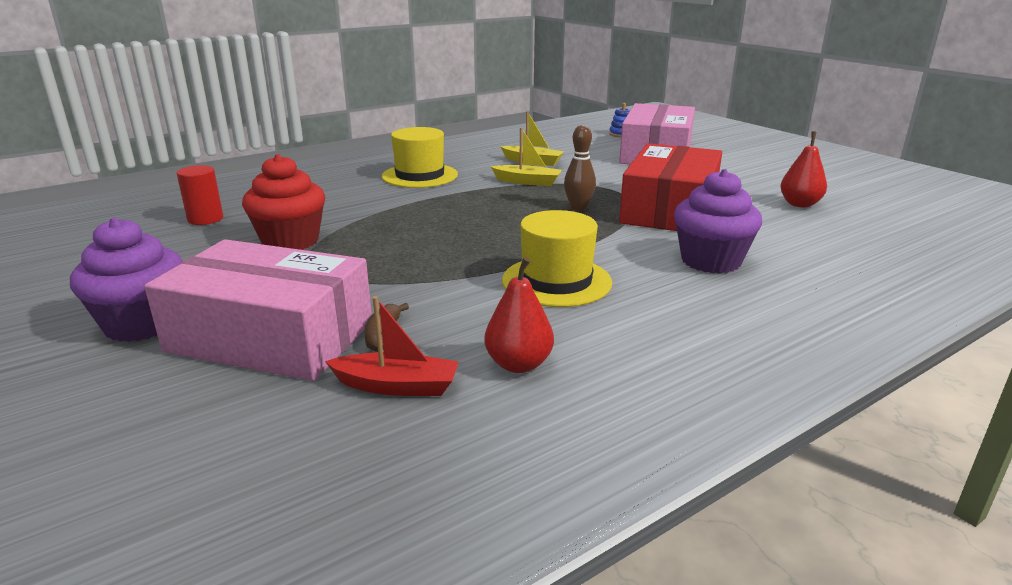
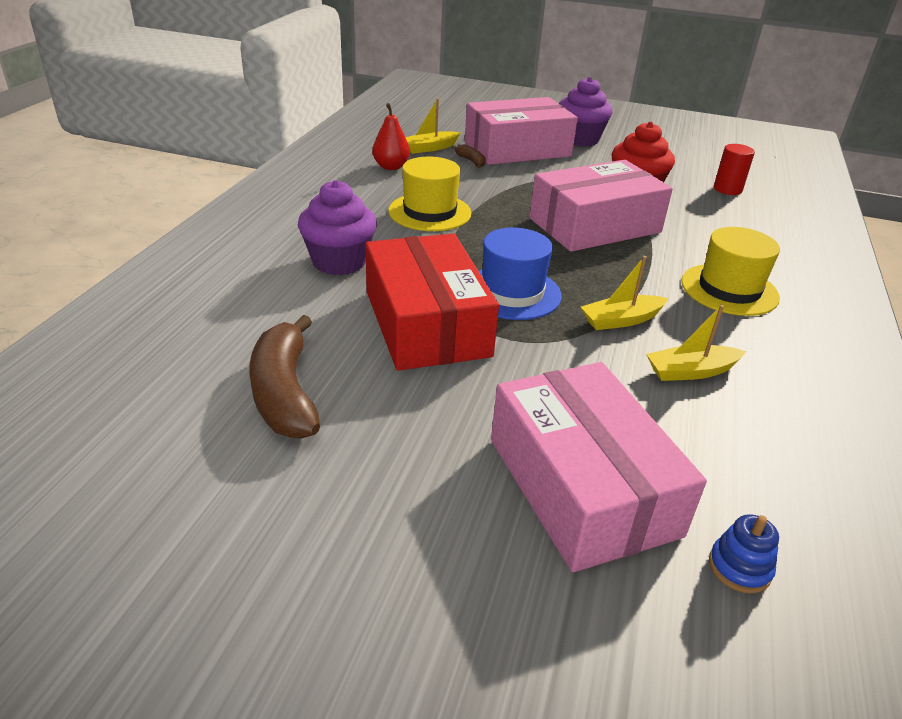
camera: 140 degrees right, 10 degrees up
red boat [325,296,459,396] -> yellow boat [405,98,461,154]
brown bowling pin [564,125,596,211] -> blue hat [479,228,562,320]
red pear [780,131,827,207] -> brown banana [249,315,320,438]
none -> pink box [530,160,673,252]

